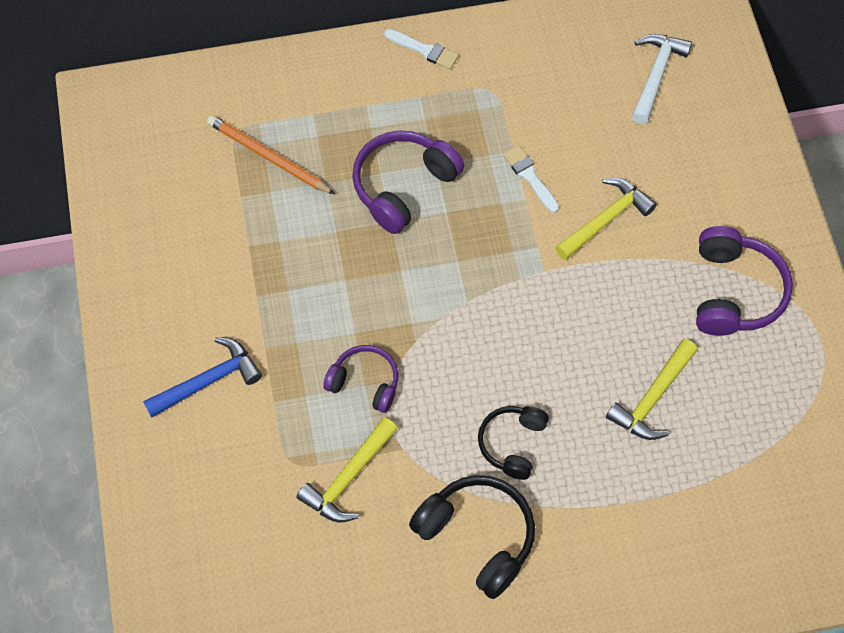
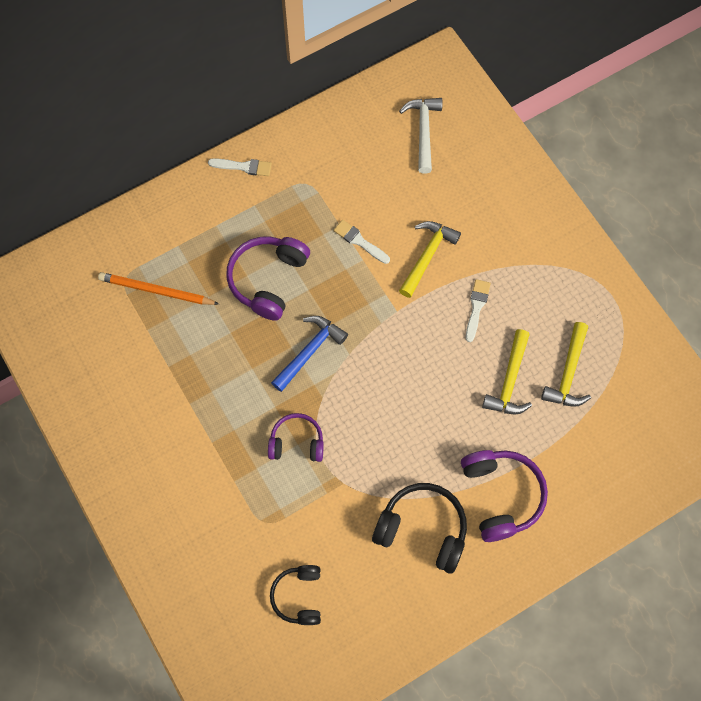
camera: 20 degrees left, 5 degrees up
blue hammer [143,337,262,417] -> blue hammer moved to [271,316,348,392]
yellow hammer [296,417,398,522] -> yellow hammer moved to [541,322,591,407]
black headphones [478,406,549,480] -> black headphones moved to [270,565,321,625]
purple headphones [696,226,793,336] -> purple headphones moved to [461,450,548,542]
none -> white brush [466,279,491,342]

